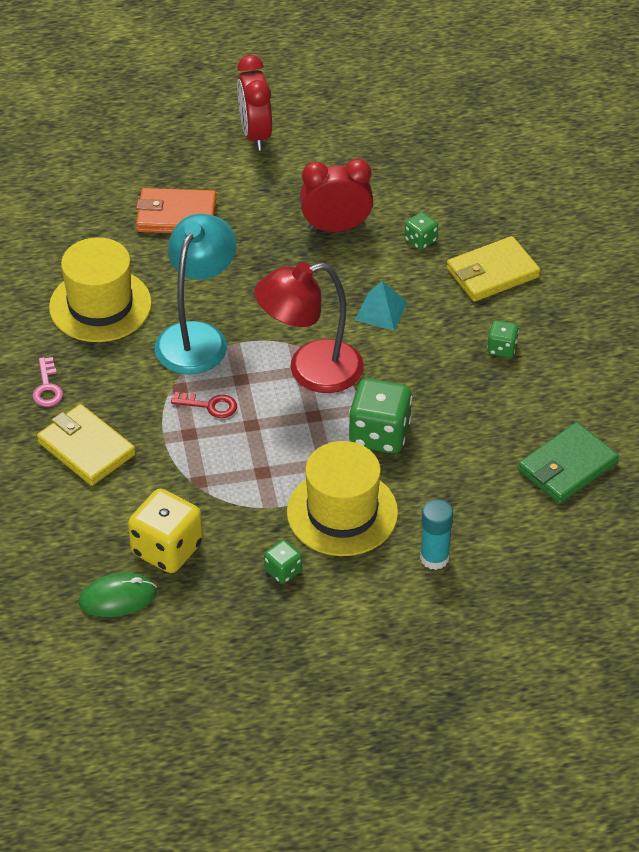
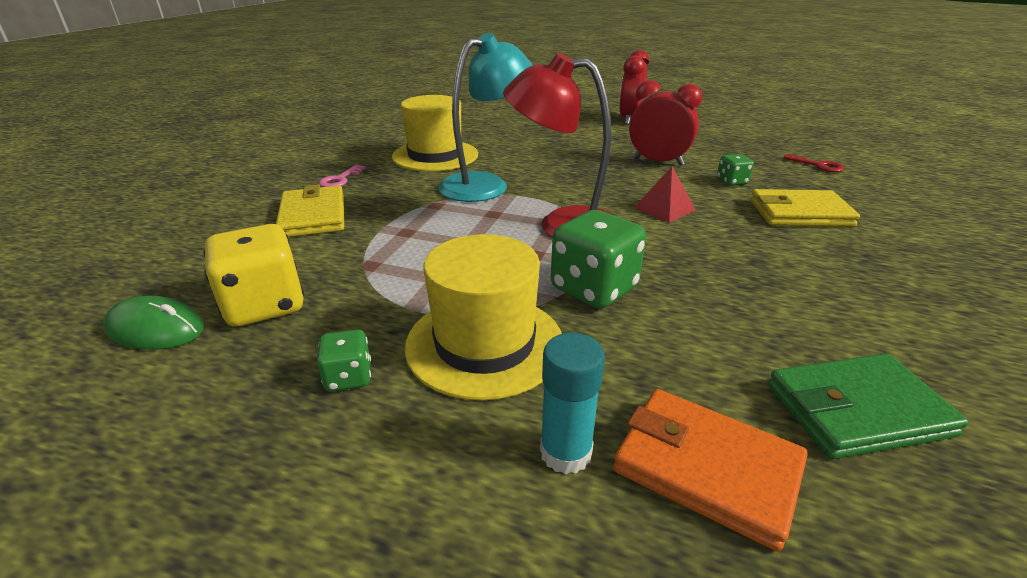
camera: 30 degrees right, 15 degrees down
orange wallet [136,188,216,233] -> orange wallet moved to [613,389,808,551]
red key [171,392,237,418] -> red key moved to [783,154,844,172]
turquoise pyramid [355,281,408,331] -> red pyramid [634,166,696,223]
green dice [487,320,519,358] -> none

